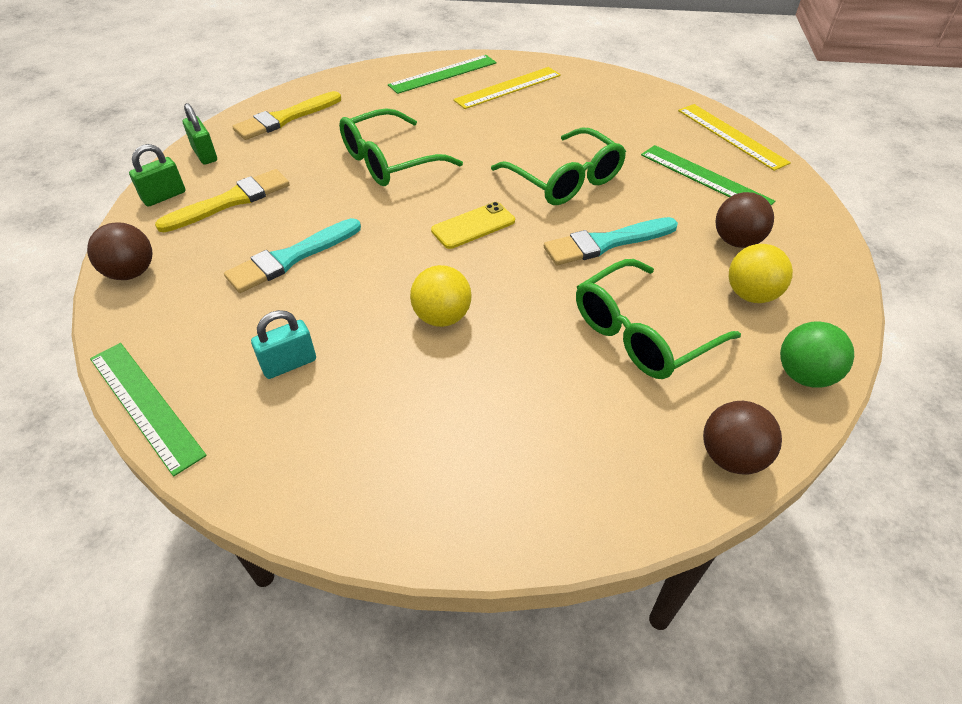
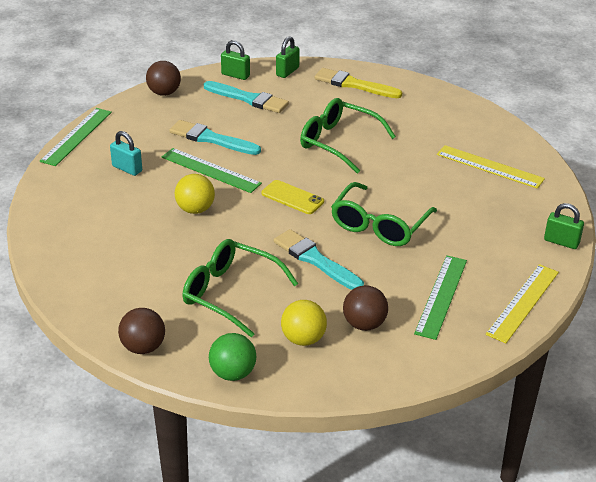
camera: 65 degrees right, 10 degrees down
yellow brush [155,169,290,232] -> turquoise brush [204,81,289,113]
green ruler [388,55,497,94] -> green ruler moved to [162,148,262,193]
none -> green padlock [544,203,584,249]

